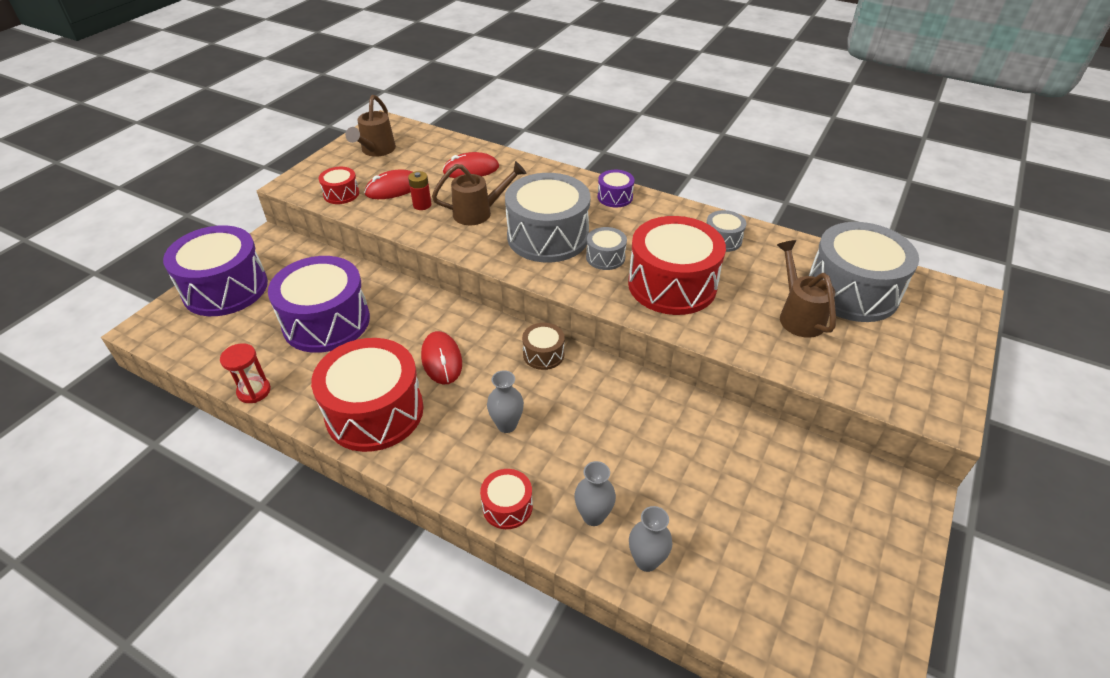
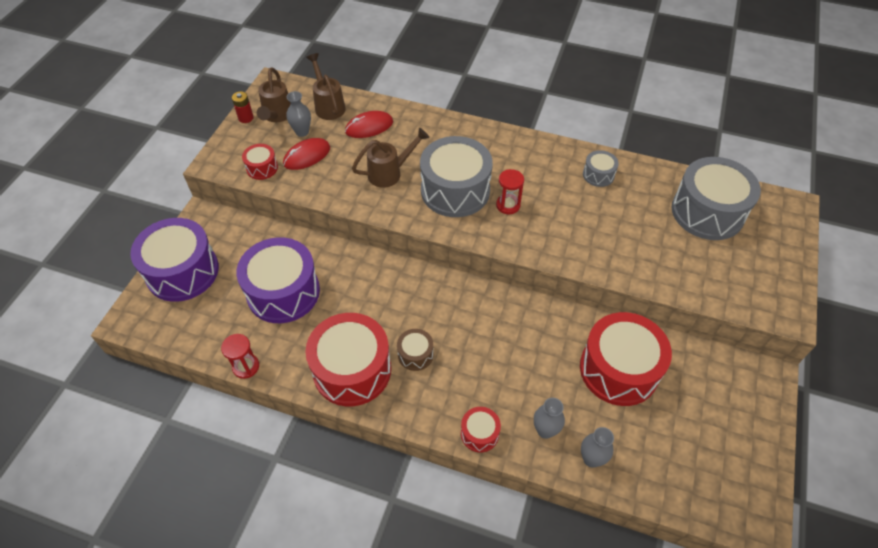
camera: 10 degrees left, 10 degrees up
red battery [408,171,431,210] -> red battery moved to [232,91,254,123]
red mouse [421,331,462,384] -> none
grey vase [487,370,524,433] -> grey vase moved to [286,91,311,137]
brown drum [522,323,565,370] -> brown drum moved to [397,329,433,371]
grey drum [586,227,627,270] -> red hourglass [496,169,524,214]
purple drum [598,170,634,208] -> none
red drum [628,216,726,315] -> red drum moved to [580,312,672,406]
brown watering can [777,240,836,338] -> brown watering can moved to [306,53,346,120]

